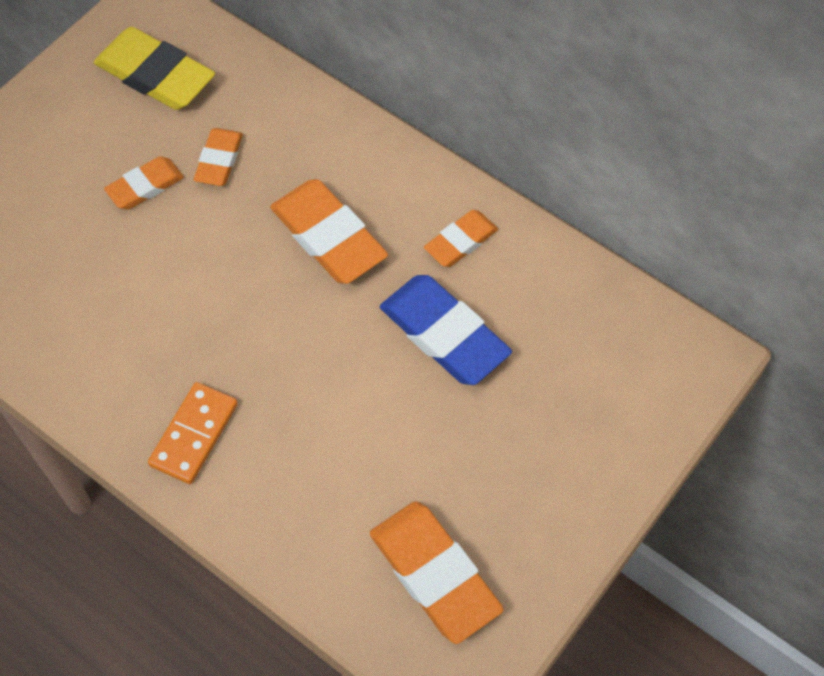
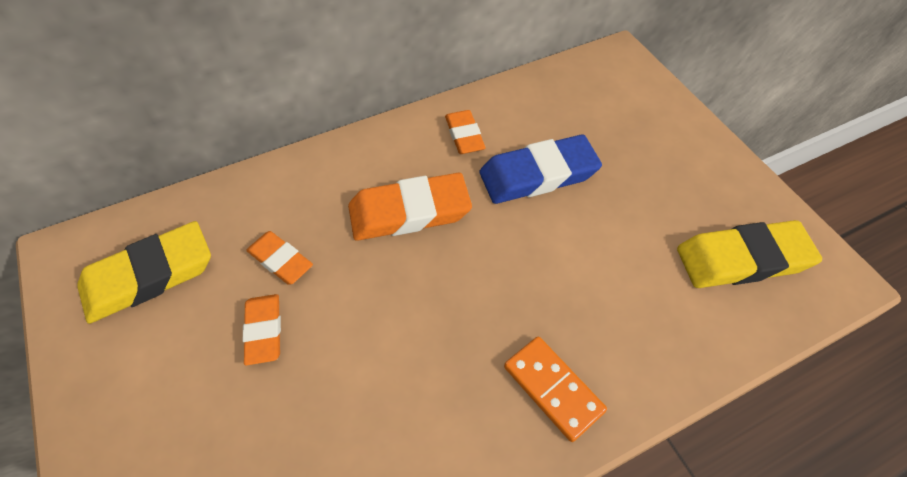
camera: 65 degrees left, 5 degrees down
orange eraser [370,502,504,644] -> yellow eraser [677,220,822,288]

